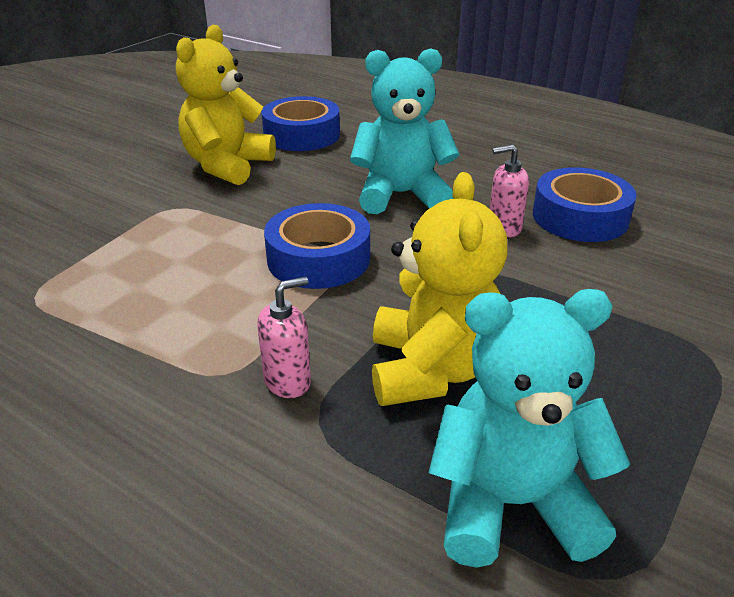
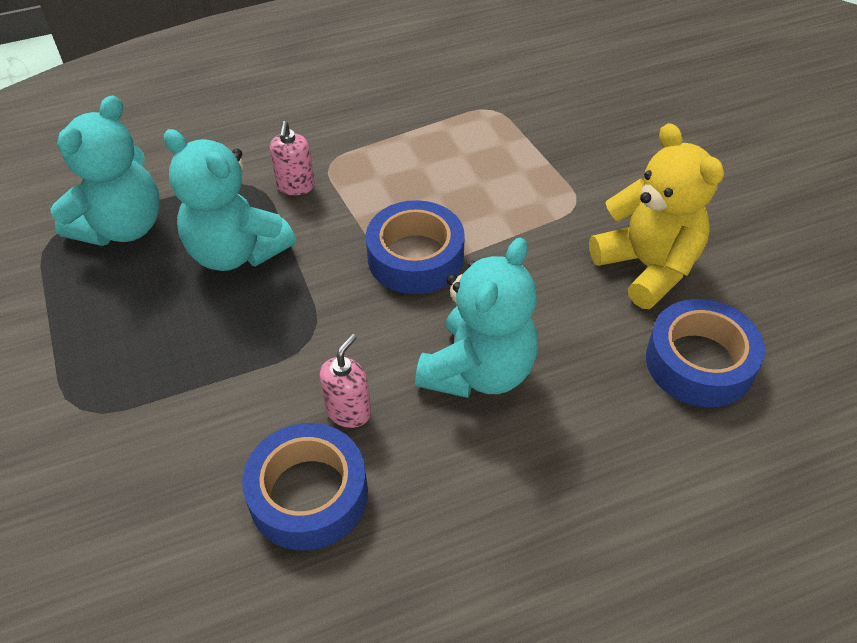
camera: 125 degrees right, 15 degrees up
yellow teddy bear [372,172,507,406] -> turquoise teddy bear [164,129,296,271]

